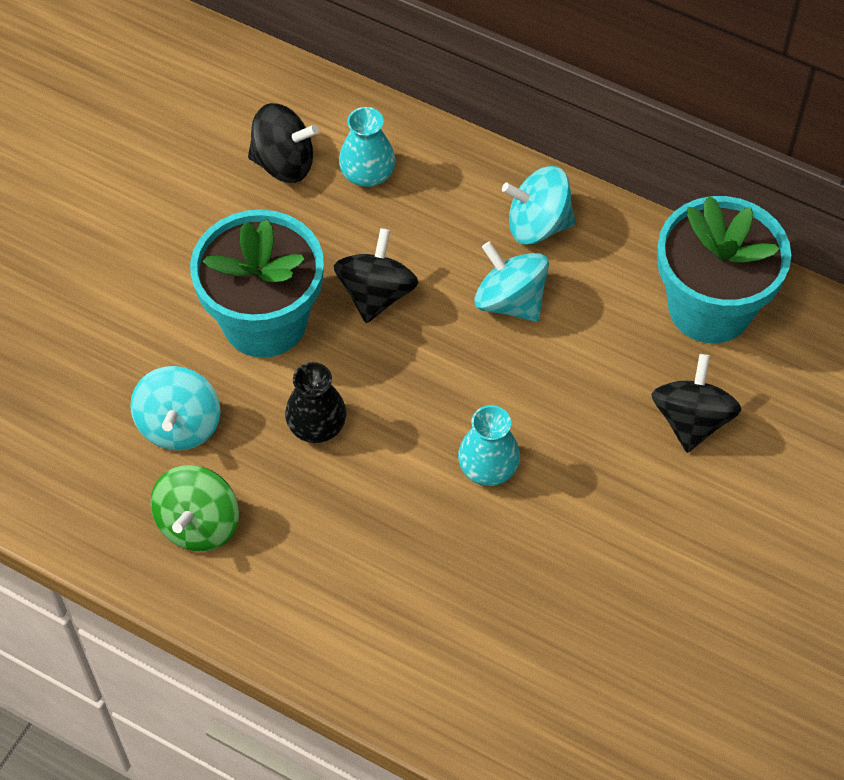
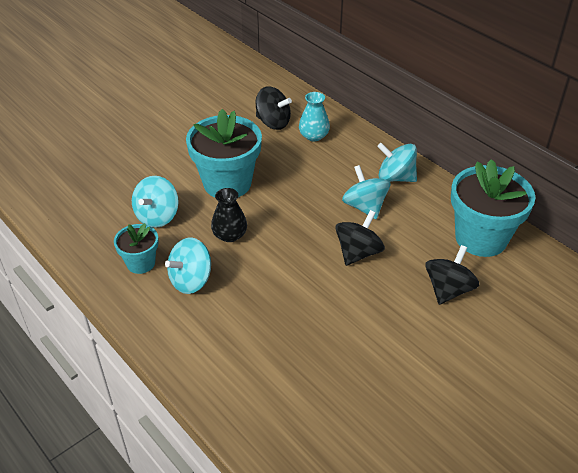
camera: 20 degrees right, 15 degrees down
green spinning top [150,465,239,552] -> turquoise flower pot [114,223,159,274]
black spinning top [334,228,419,323] -> black spinning top moved to [335,210,385,266]
turquoise vase [458,405,520,486] -> none
none -> turquoise spinning top [165,238,211,294]

